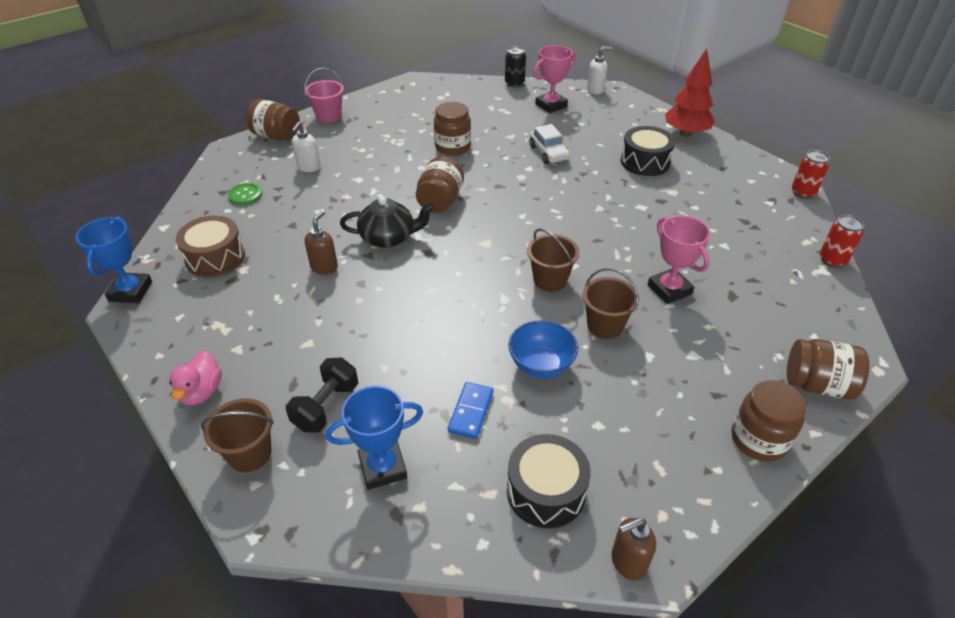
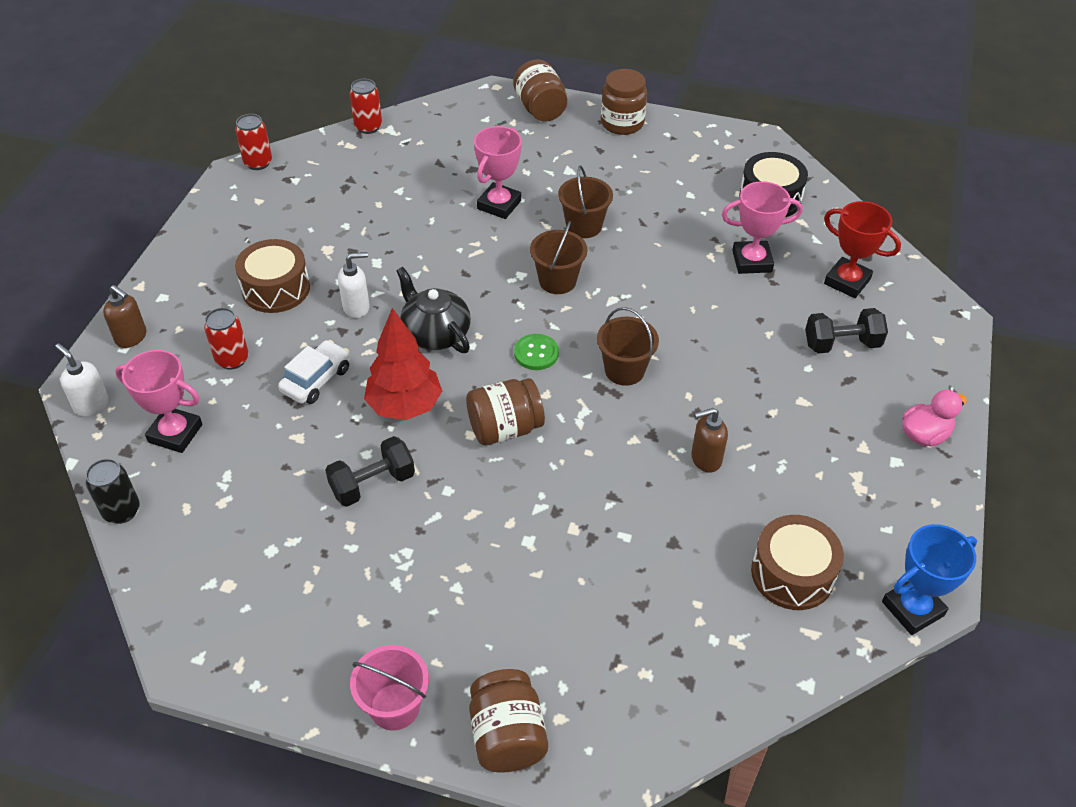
camera: 125 degrees left, 5 degrees up
brown bucket [201,398,274,472] -> brown bucket moved to [597,307,659,386]
green button [228,183,262,205] -> green button moved to [514,334,559,370]
white soap dispenser [292,122,320,172] -> white soap dispenser moved to [338,252,370,318]
blue trophy [326,386,423,490] -> red trophy [824,201,901,298]
black teapot [340,197,434,248] -> black teapot moved to [396,267,471,353]
brown jar [434,102,471,156] -> black dumbbell [325,436,415,507]
blue domino [448,382,493,439] -> pink trophy [722,181,803,274]
blue bowl [508,321,578,379] -> none
brown soap dispenser [611,518,656,581] -> brown soap dispenser moved to [103,285,147,348]
black drum [621,126,675,176] -> brown drum [235,239,310,313]
red tree [665,49,715,137] -> red tree moved to [364,308,442,420]
none -> red can [204,308,249,370]

